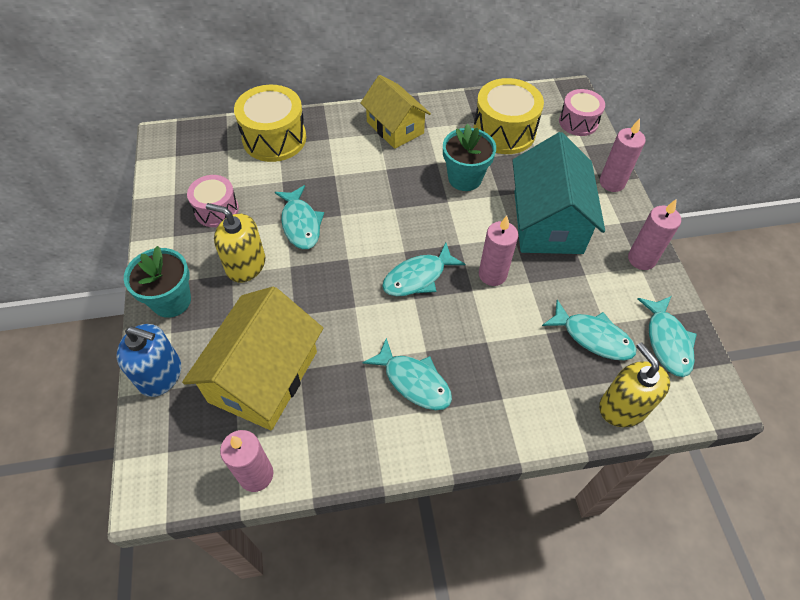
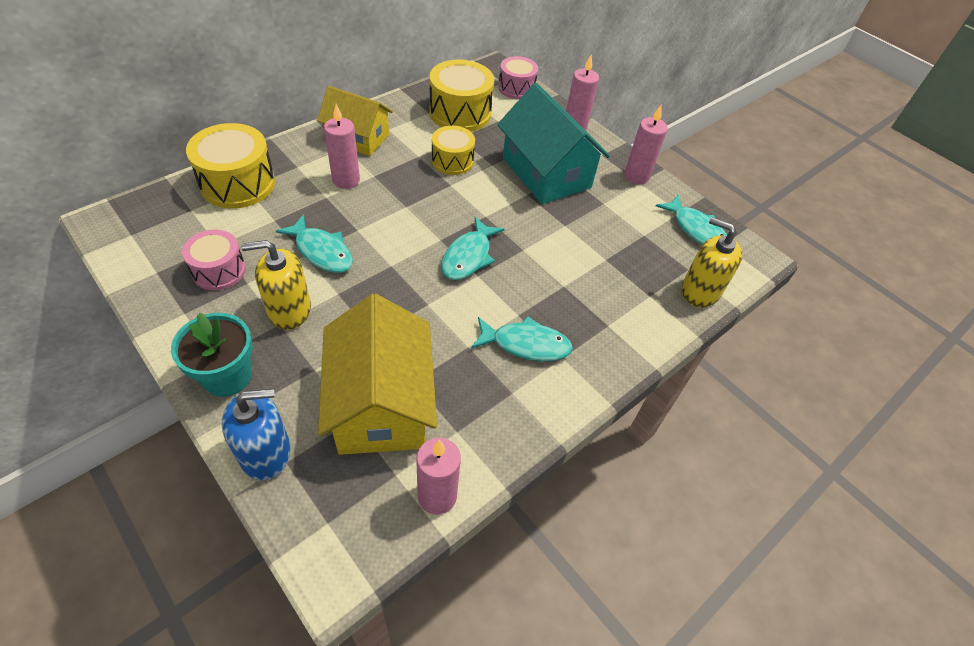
camera: 35 degrees left, 5 degrees down
turquoise flower pot [443,124,496,191] -> yellow drum [432,126,475,175]
pink candle [479,216,518,286] -> pink candle moved to [324,104,360,189]
turquoise fish [542,300,636,360] -> none

